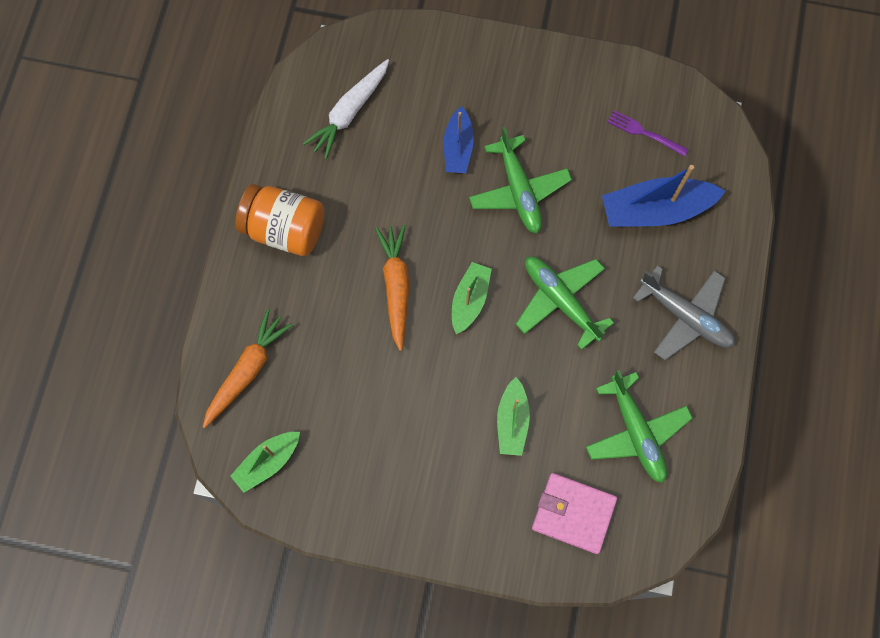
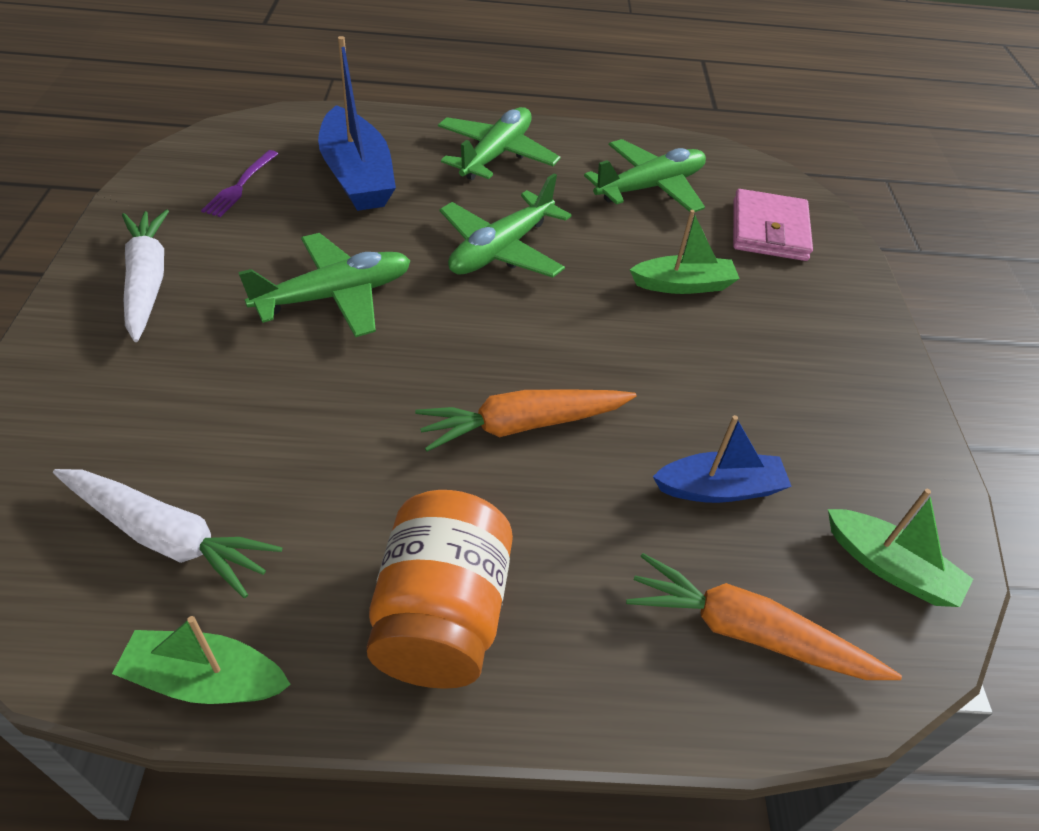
camera: 105 degrees left, 25 degrees down
blue boat [443,106,474,173] -> blue boat moved to [653,415,792,503]
green boat [452,262,492,334] -> green boat moved to [112,616,291,704]
grey plane [633,266,735,360] -> green plane [438,107,561,180]
none -> white carrot [122,209,169,342]

